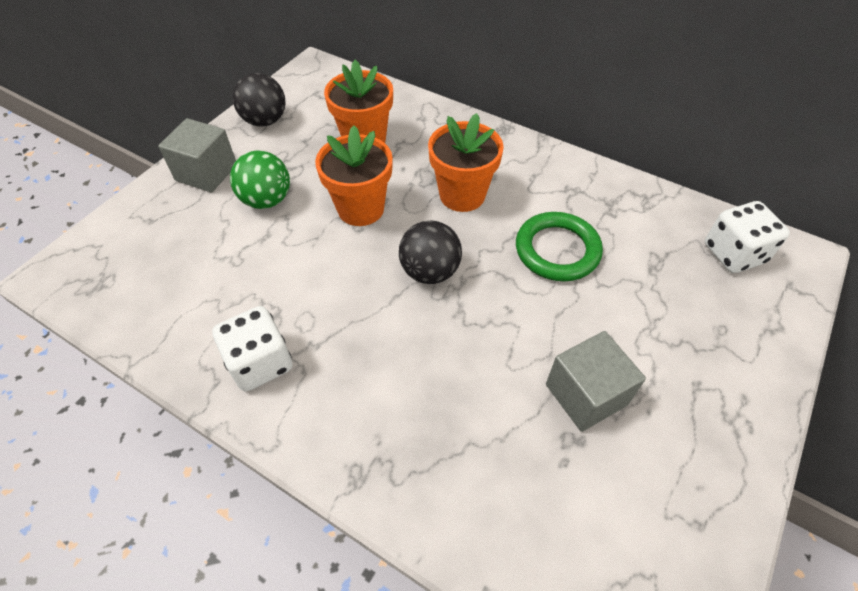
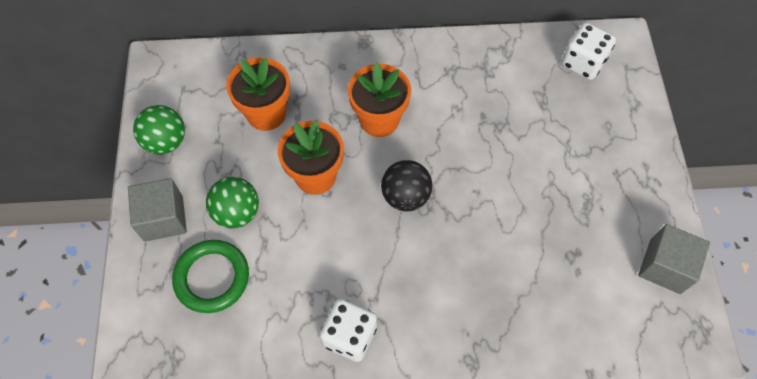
camera: 35 degrees left, 10 degrees up
black ball [233,73,286,127] -> green ball [133,105,185,154]
green ring [516,212,603,281] -> green ring moved to [172,240,249,313]
grey cube [546,331,646,432] -> grey cube moved to [638,224,710,294]

